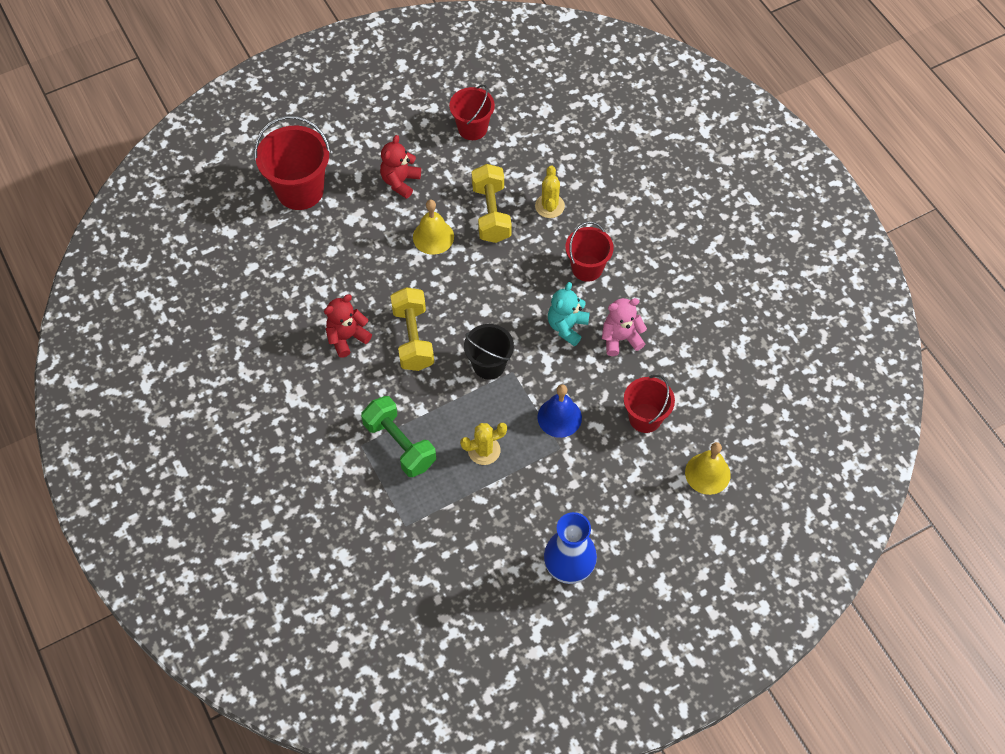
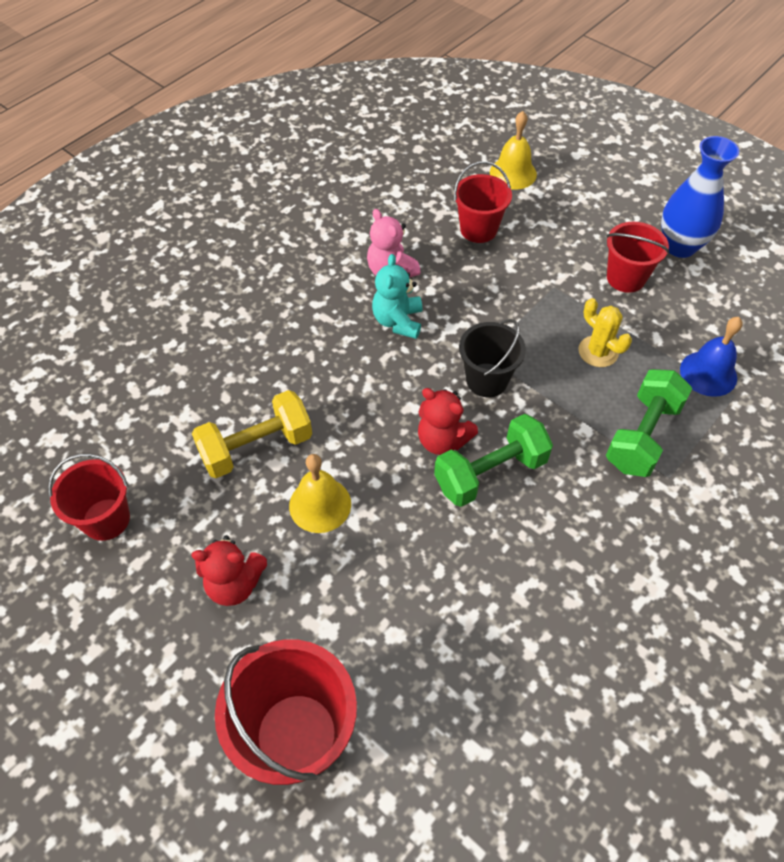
camera: 110 degrees left, 5 degrees down
red teddy bear [324,294,372,358] -> red teddy bear moved to [418,388,478,455]
yellow dumbbell [391,287,434,371] -> green dumbbell [434,414,553,507]
yellow cactus [535,166,565,218] -> none
blue bell [537,384,582,438] -> blue bell moved to [680,317,743,397]
turquoise teddy bear [548,282,590,346] -> turquoise teddy bear turned 90 degrees clockwise [372,254,422,339]
red bucket [565,222,614,282] -> red bucket moved to [606,222,669,293]

